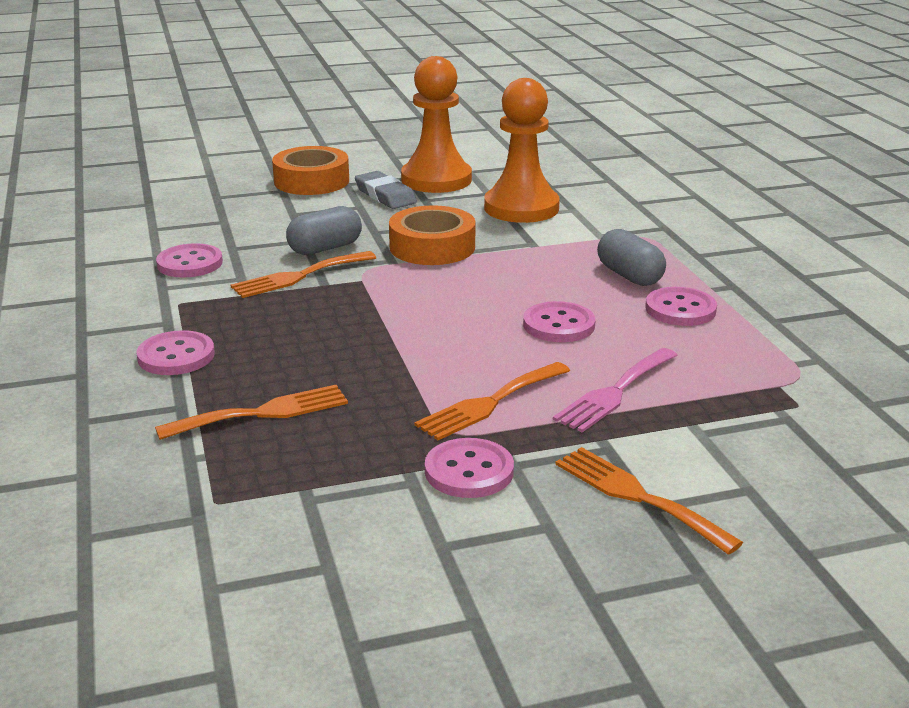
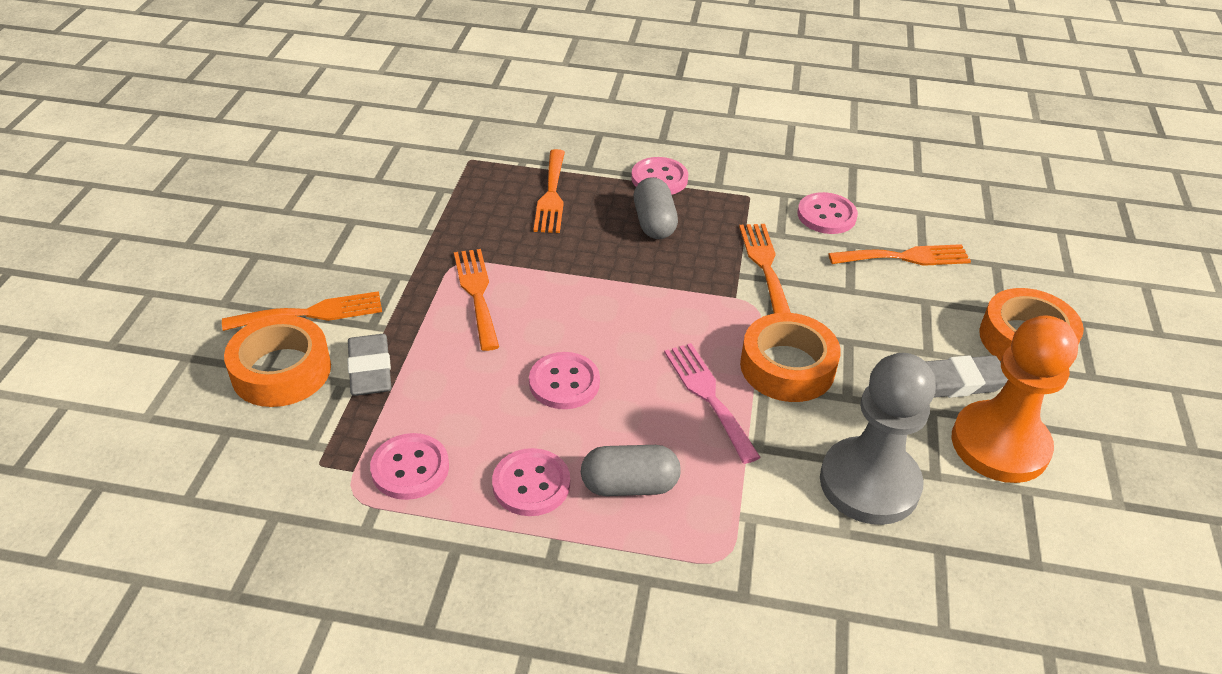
camera: 115 degrees right, 15 degrees up
grey capsule [286,206,362,255] -> grey capsule moved to [634,177,678,239]
pink button [425,438,514,498] -> pink button moved to [370,433,449,500]
orange pawn [484,78,560,223] -> grey pawn [820,353,936,525]
pink fork [553,348,678,432] -> pink fork moved to [664,343,761,464]
none -> orange tape [224,315,331,407]
none -> grey eraser [347,334,391,396]
none -> orange fork [828,244,971,266]

